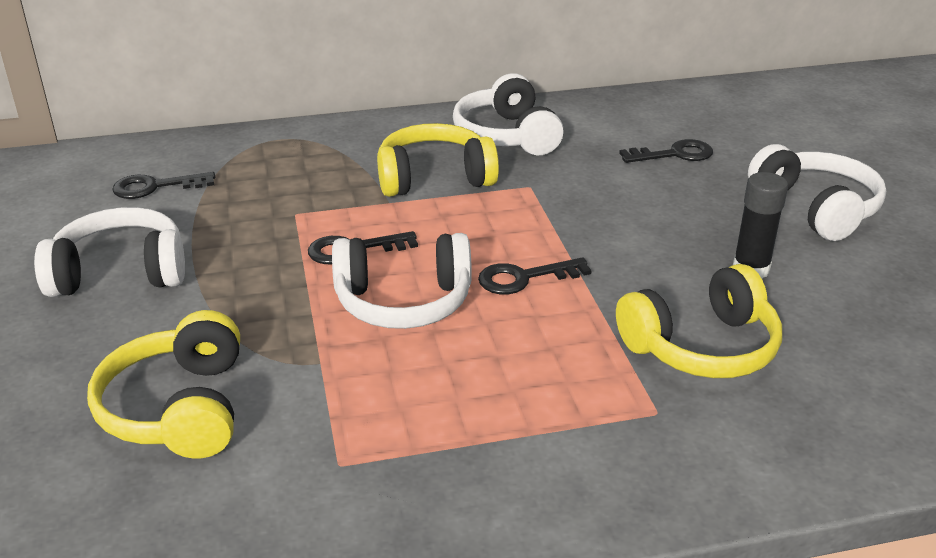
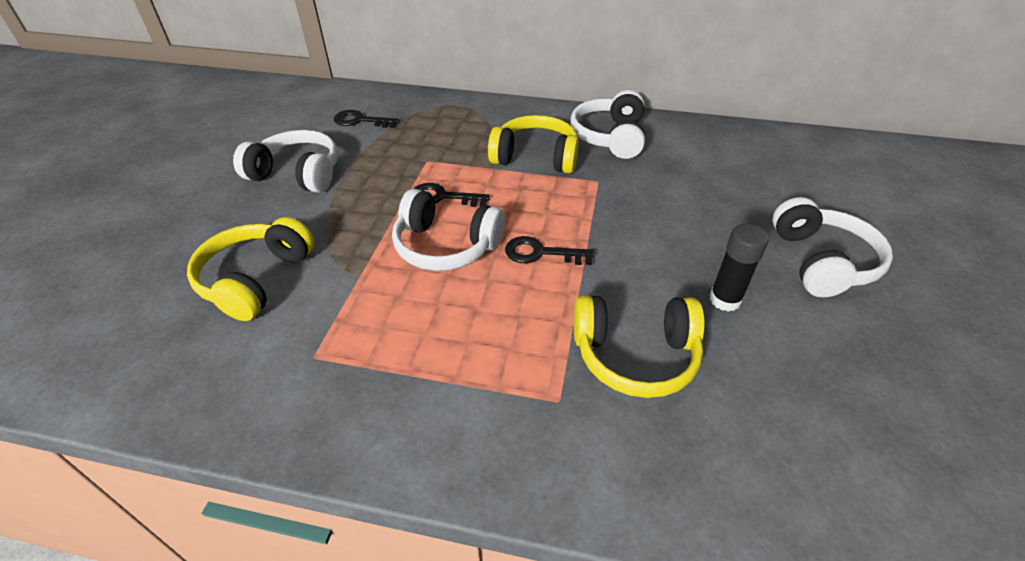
camera: 25 degrees right, 10 degrees up
black key [619,139,713,163] -> none

